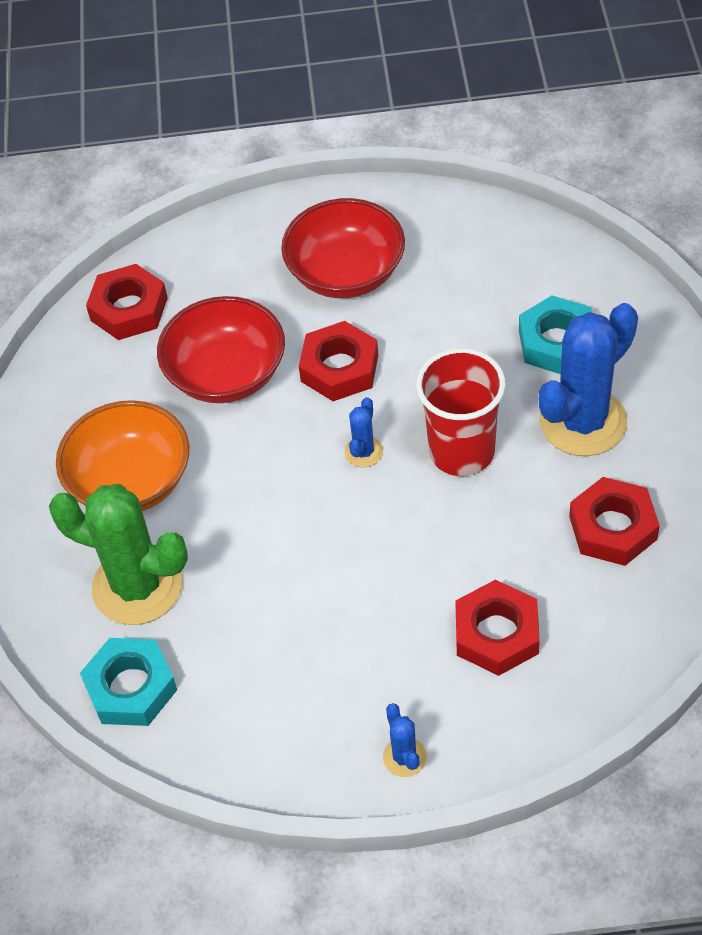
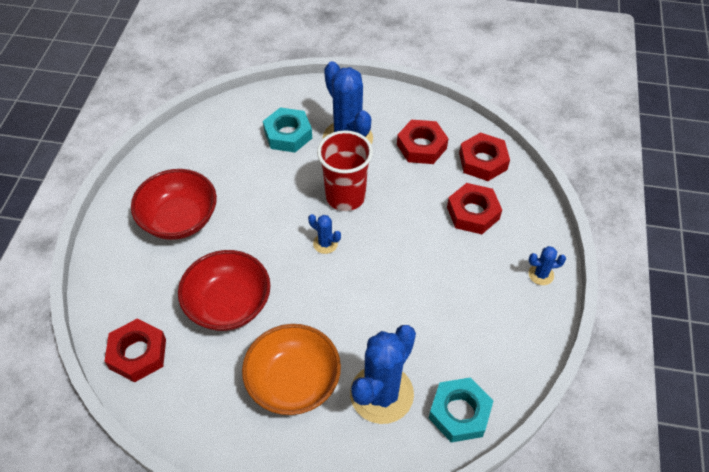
camera: 80 degrees left, 0 degrees up
green cactus [49,484,188,625] -> blue cactus [350,325,416,424]
red nut [299,321,378,401] -> red nut moved to [459,132,510,181]

